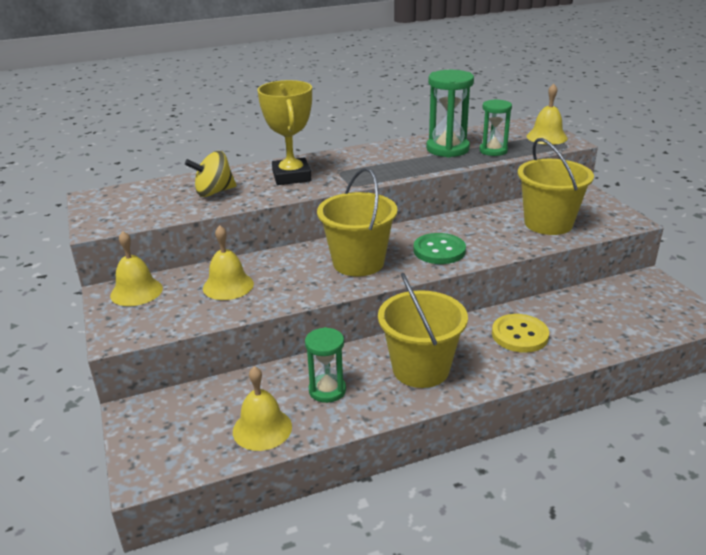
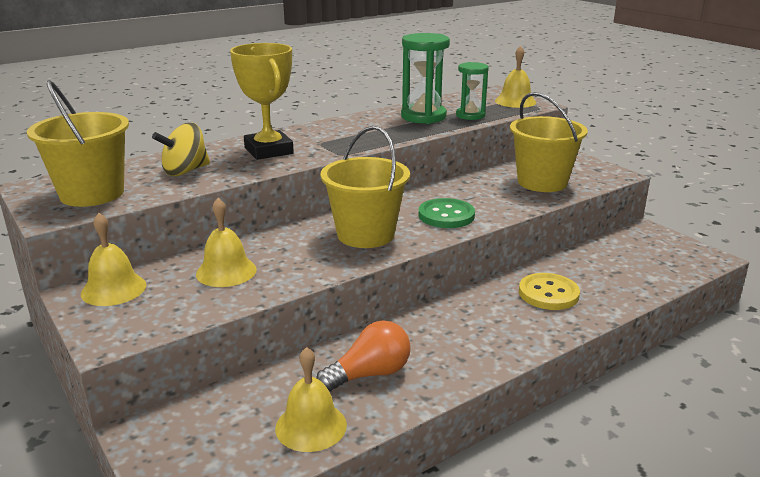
camera: 15 degrees left, 5 degrees down
green hourglass [305,327,346,403] -> orange light bulb [316,321,411,392]
yellow bucket [378,273,468,388] -> yellow bucket moved to [27,80,129,207]

